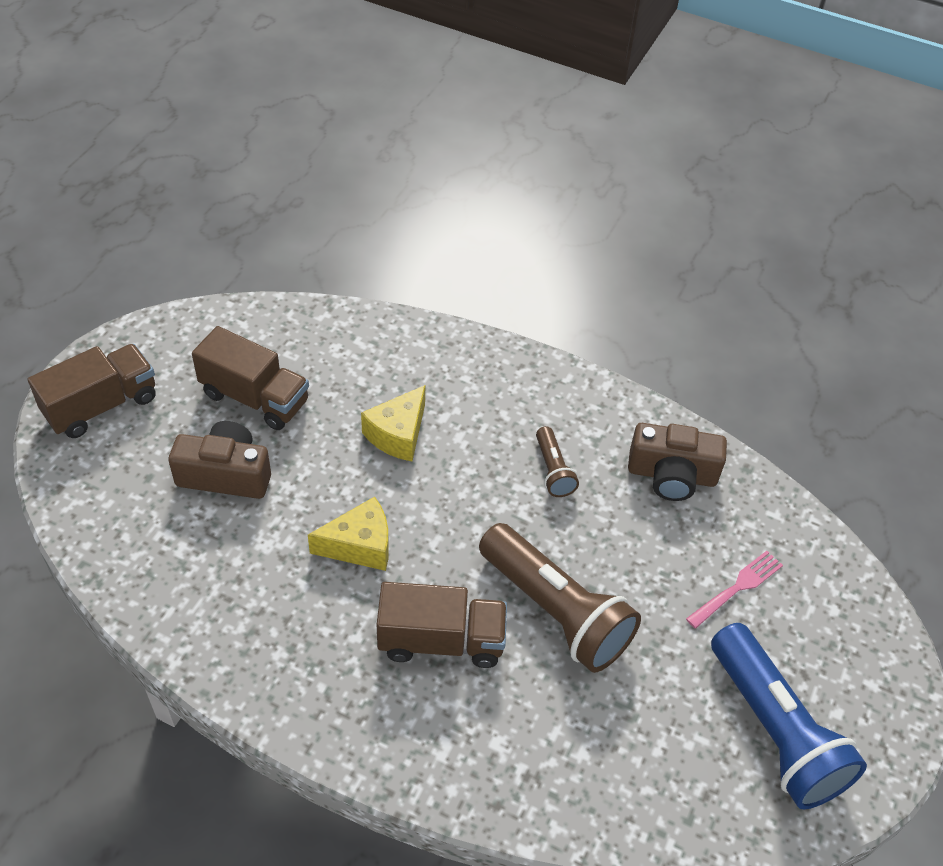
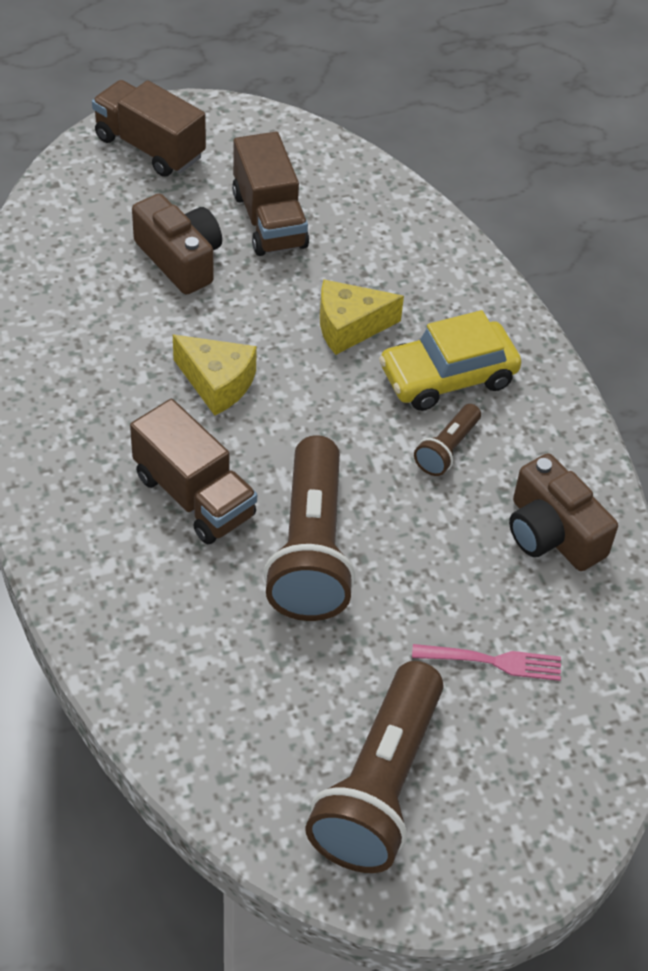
camera: 45 degrees right, 0 degrees up
brown truck [28,344,156,438] -> brown truck turned 150 degrees counterclockwise [92,80,206,177]
blue flashlight [711,623,867,809] -> brown flashlight [305,661,444,873]
none -> yellow car [379,310,521,411]

